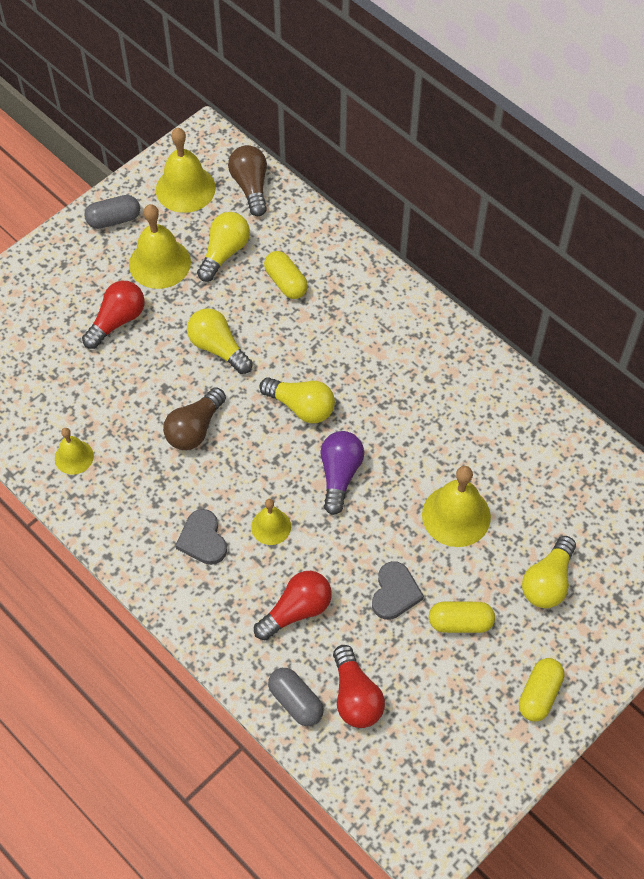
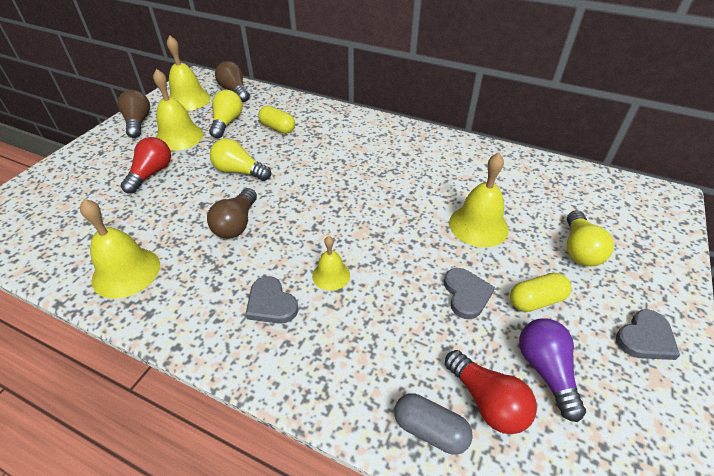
camera: 20 degrees left, 15 degrees down
yellow bell [55,428,94,475] -> yellow bell [80,199,160,299], size x1.72
grey capsule [84,195,140,229] -> brown light bulb [117,90,150,138]
red light bulb [254,571,332,640] -> none
yellow light bulb [259,377,335,423] -> none
purple light bulb [320,431,364,515] -> purple light bulb moved to [519,319,586,422]
yellow capsule [519,658,564,722] -> grey heart [616,309,680,360]

